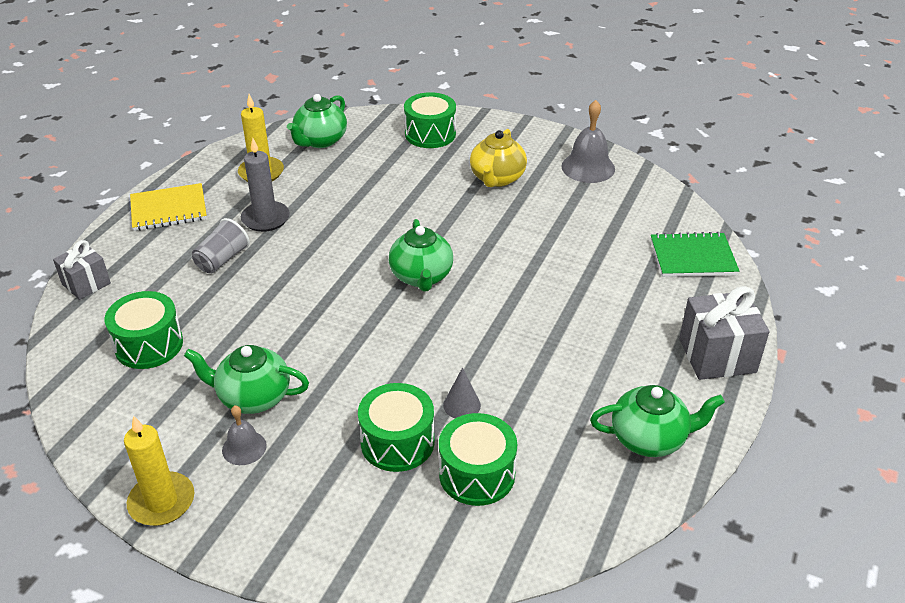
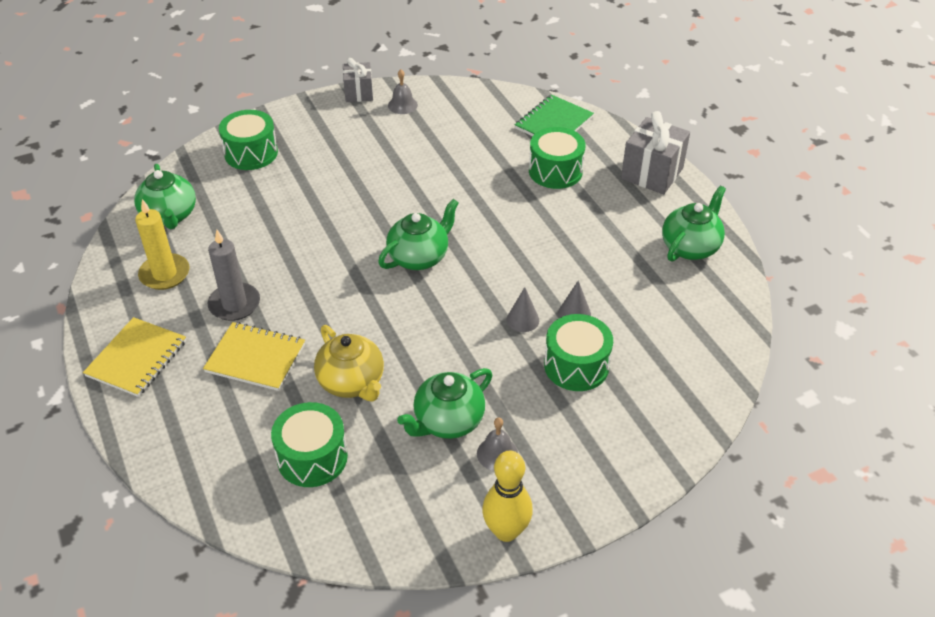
camera: 50 degrees left, 5 degrees up
grey gift [53,240,111,300] -> grey gift moved to [343,58,373,102]
yellow candle [124,415,194,526] -> yellow bowling pin [482,451,533,542]
grey cup [192,218,250,273] -> yellow notebook [203,322,305,391]
green teapot [389,219,453,292] -> green teapot turned 75 degrees counterclockwise [378,199,459,270]
green drum [439,413,517,506] -> green drum moved to [529,127,585,189]
yellow teapot [470,129,527,187] -> yellow teapot moved to [314,325,384,401]
grey bell [562,100,615,183] -> grey bell [388,69,418,114], size x0.59
none -> grey cone [507,287,539,332]

